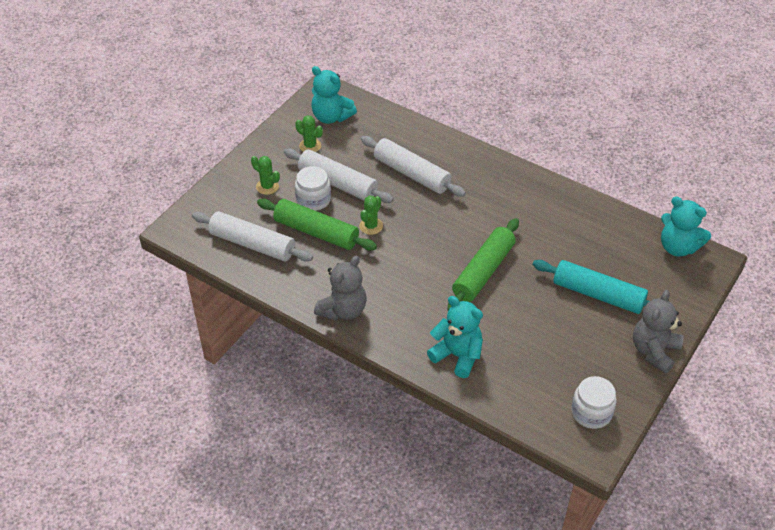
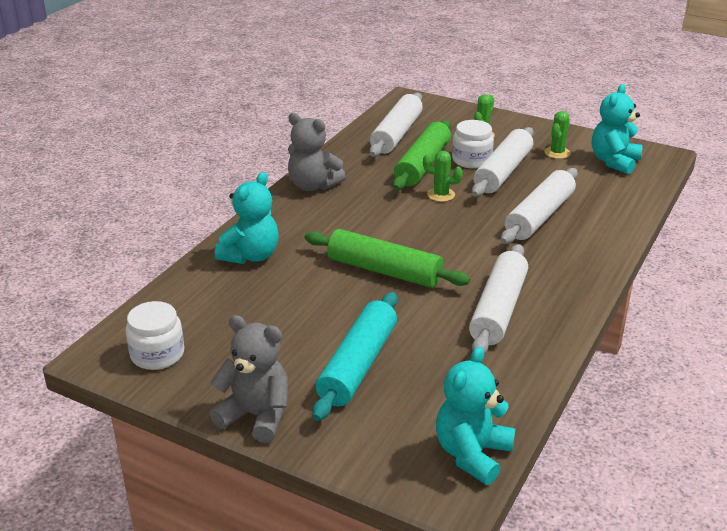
camera: 85 degrees right, 15 degrees down
none -> white rolling pin [469,244,528,354]

